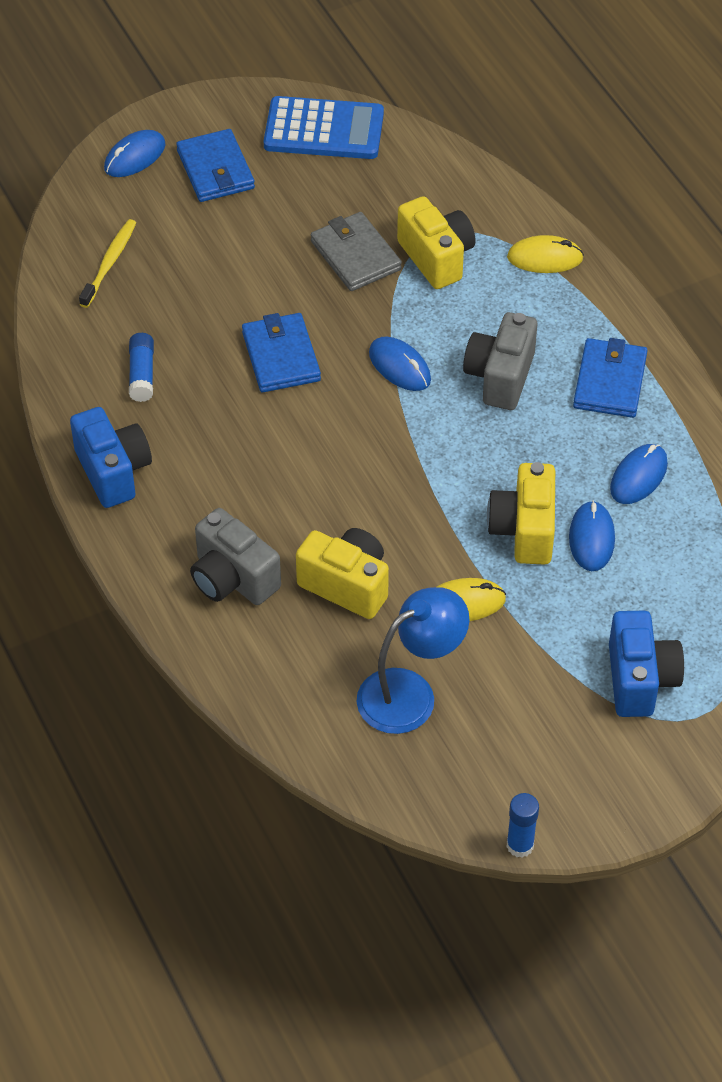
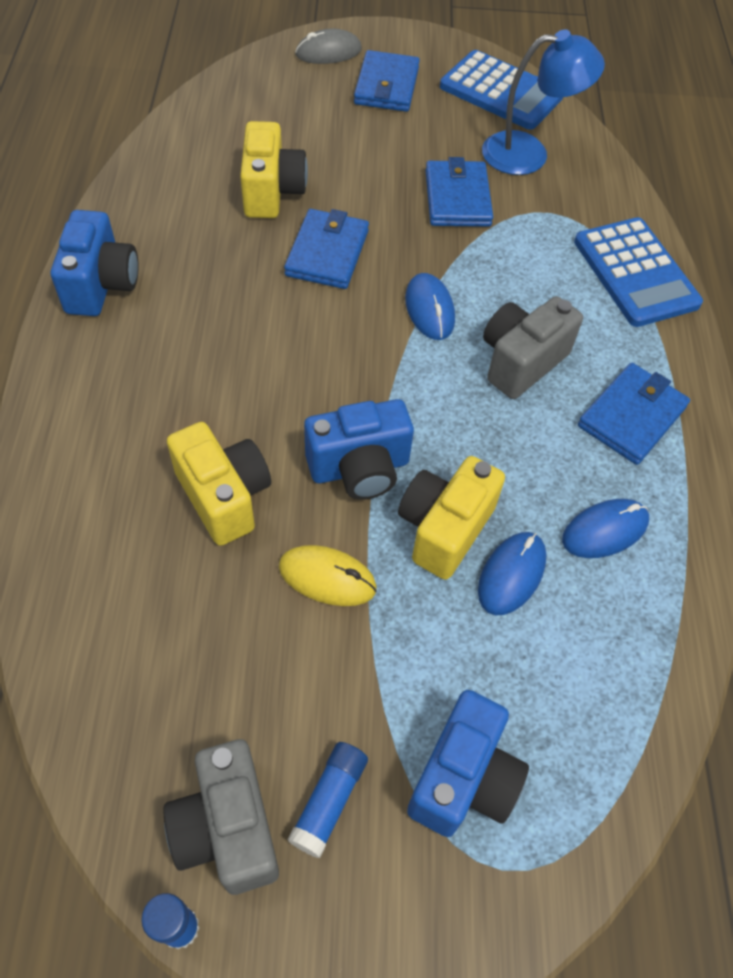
camera: 25 degrees right, 5 degrees up
yellow toothbrush [79,219,136,308] -> none
blue mouse [104,130,166,177] -> grey mouse [295,29,362,64]
blue glue stick [129,333,154,402] -> blue glue stick moved to [288,742,368,858]
grey camera [190,508,281,605] -> grey camera moved to [163,739,279,895]
grey wallet [311,212,402,291] -> blue wallet [425,157,493,227]
blue lamp [357,587,470,734] -> blue lamp moved to [482,29,605,175]
yellow camera [397,196,476,289] -> yellow camera moved to [240,121,308,218]
yellow mouse [507,235,584,273] -> blue calculator [574,217,703,327]
none -> blue camera [304,399,414,500]

